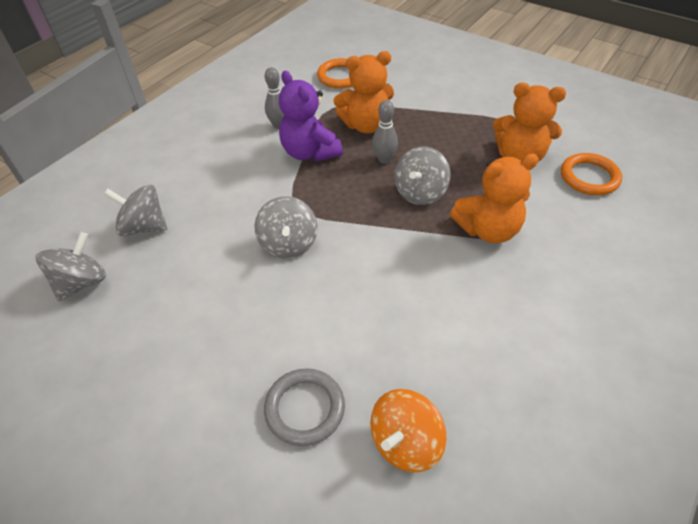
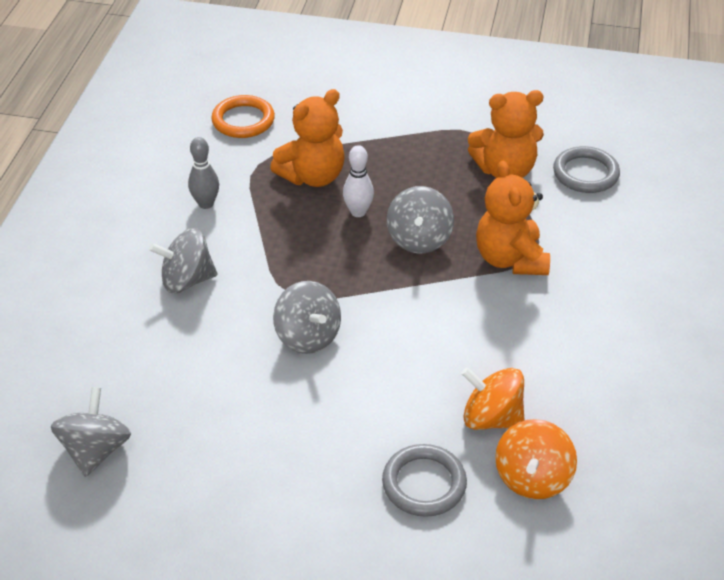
camera: 25 degrees left, 5 degrees down
grey spinning top [104,185,167,236] -> grey spinning top moved to [149,228,217,293]
purple teddy bear [279,71,343,162] -> none
grey bowling pin [372,100,398,164] -> white bowling pin [343,145,374,217]
orange teddy bear [450,154,539,243] -> orange teddy bear turned 120 degrees clockwise [476,160,550,275]
orange ring [561,153,622,195] -> grey ring [553,146,620,193]
none -> orange spinning top [461,367,525,430]

